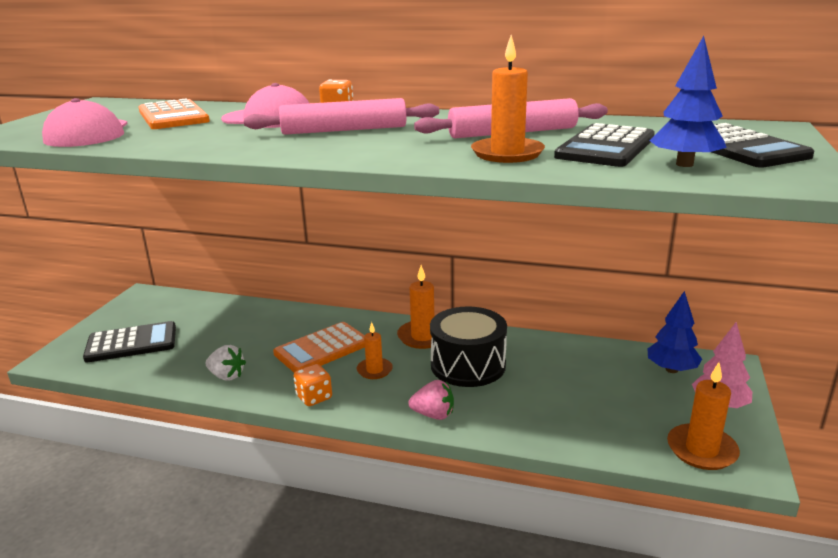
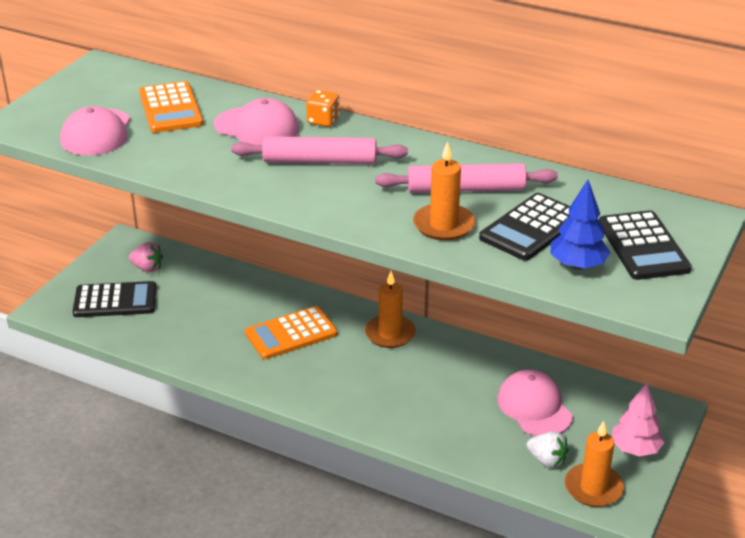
camera: 10 degrees right, 10 degrees up
white strawberry [206,345,246,381] -> white strawberry moved to [526,431,569,468]
orange dice [294,364,332,406] -> none
orange candle [357,322,393,379] -> none
pink strawberry [408,380,454,420] -> pink strawberry moved to [129,242,163,272]
black drum [430,306,507,387] -> none
blue tree [647,291,702,373] -> none
none -> pink cap [497,370,573,436]

